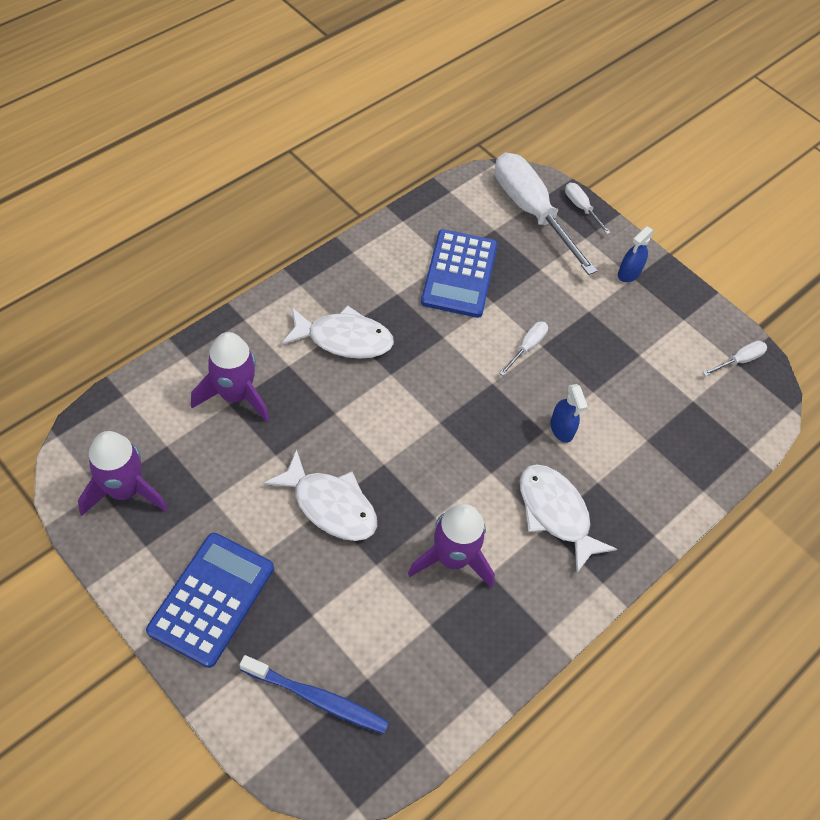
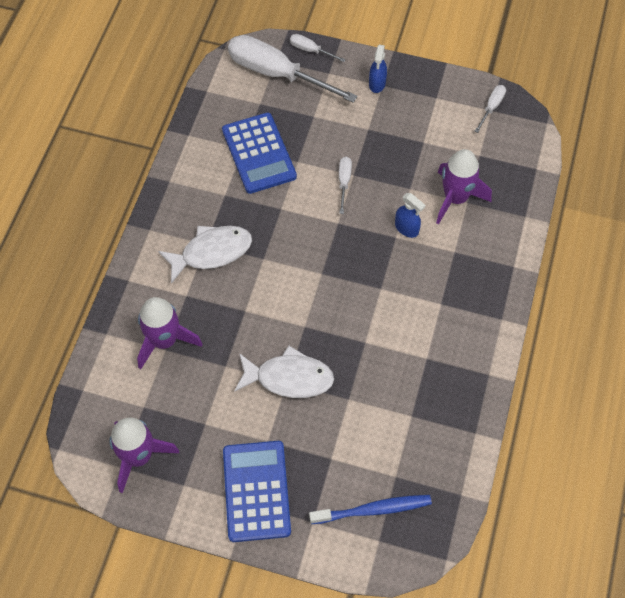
camera: 25 degrees left, 5 degrees up
purple rocket [408,504,495,589] -> purple rocket moved to [436,149,492,224]
white fish [520,464,617,573] -> none

